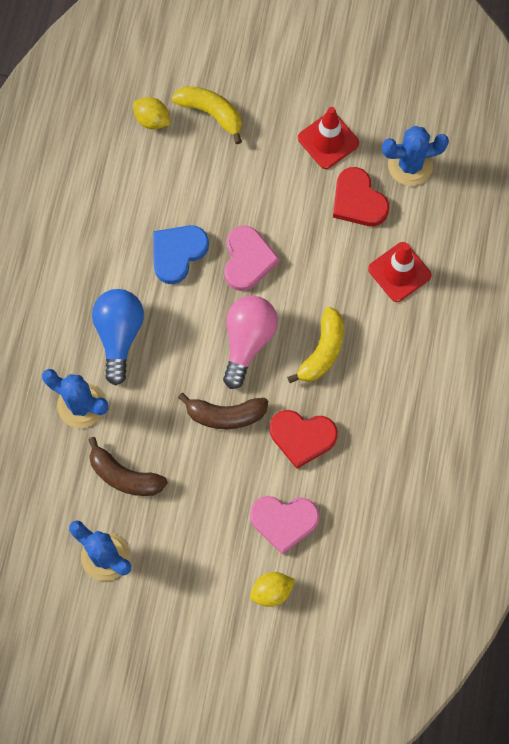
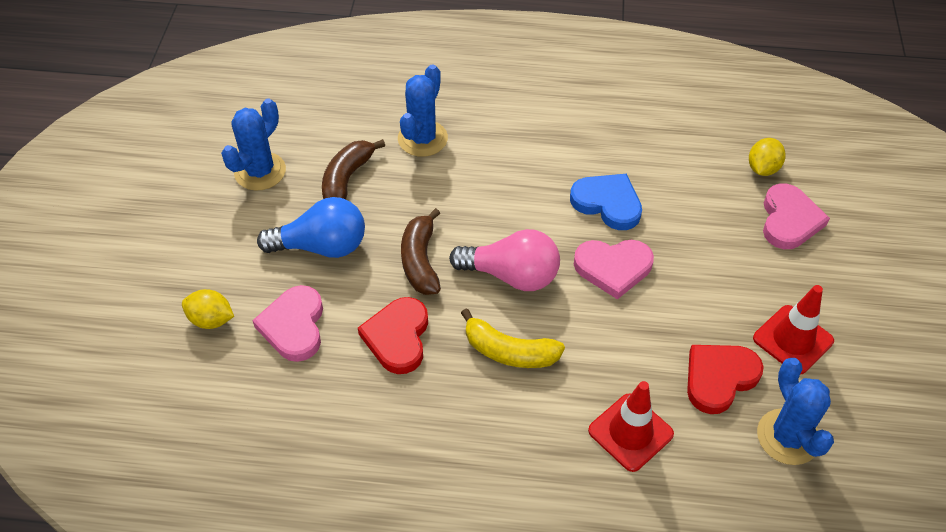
camera: 85 degrees right, 20 degrees down
blue light bulb [92,289,144,386] -> blue light bulb moved to [257,197,365,258]
yellow banana [172,86,242,144] -> pink heart [763,184,830,249]
yellow lemon [250,572,295,607] -> yellow lemon turned 45 degrees counterclockwise [182,289,234,329]

